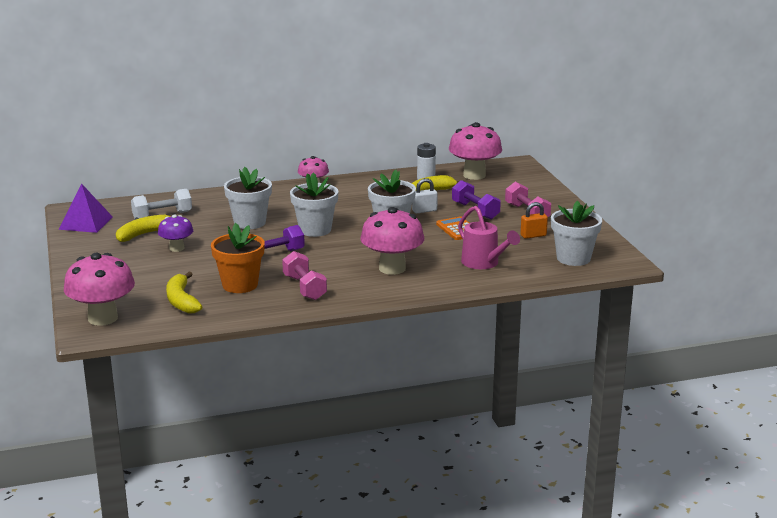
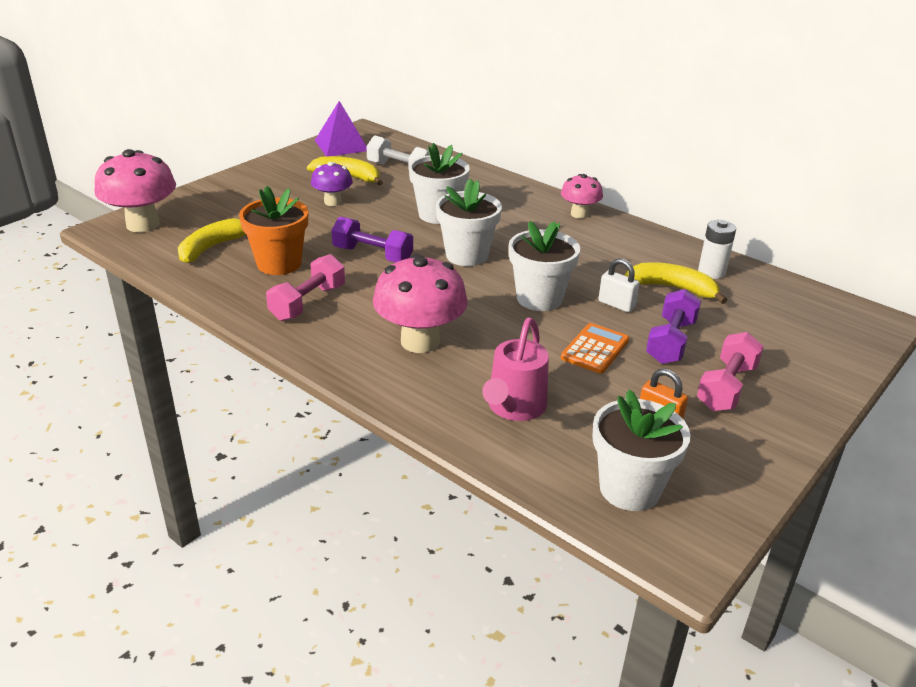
camera: 55 degrees right, 10 degrees up
pink mushroom [449,122,502,180] -> none

